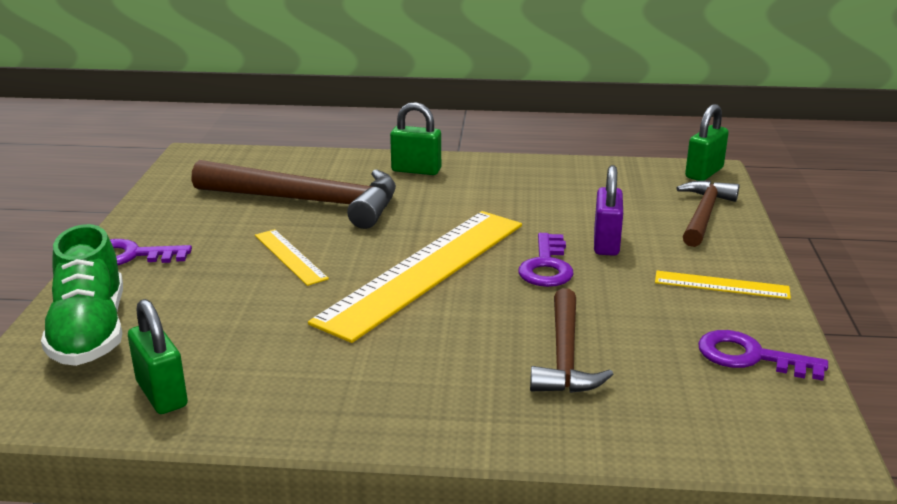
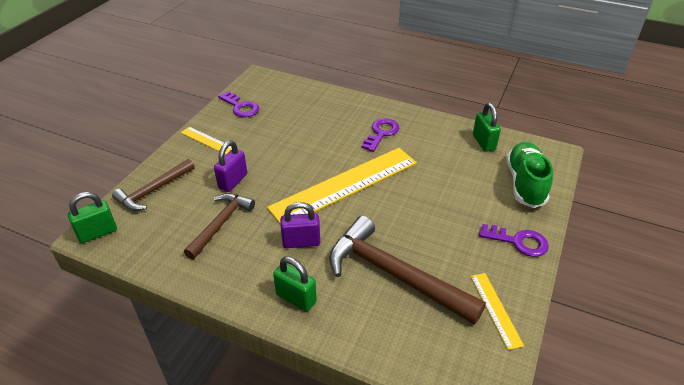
camera: 160 degrees left, 15 degrees up
yellow ruler [255,229,329,286] -> yellow ruler moved to [471,273,524,350]
purple key [518,233,574,287] -> purple key moved to [362,118,399,152]
brown hammer [530,288,613,393] -> brown hammer moved to [184,193,255,259]
none -> purple padlock [280,202,320,248]

